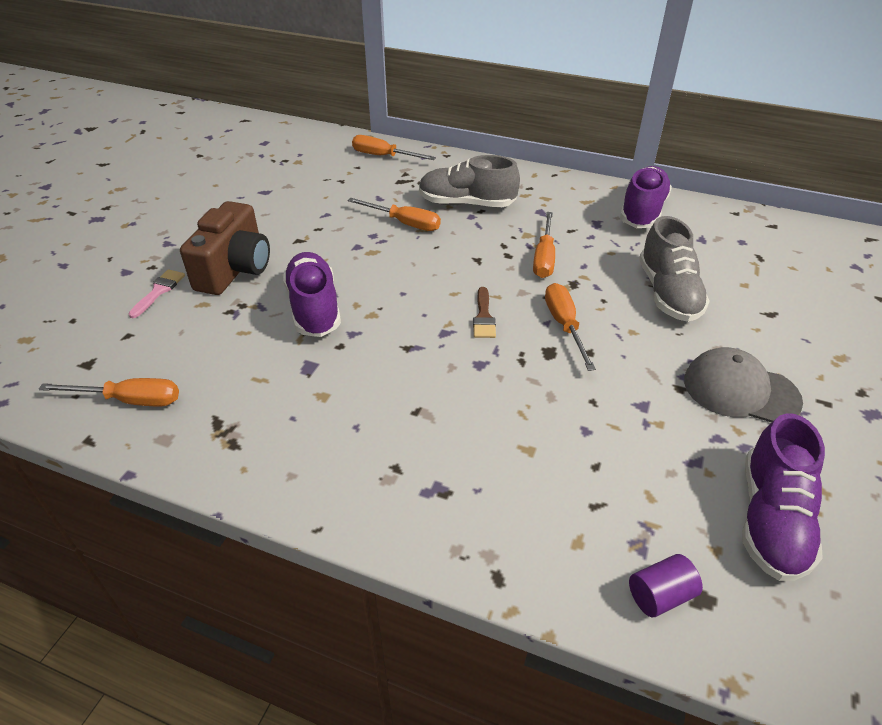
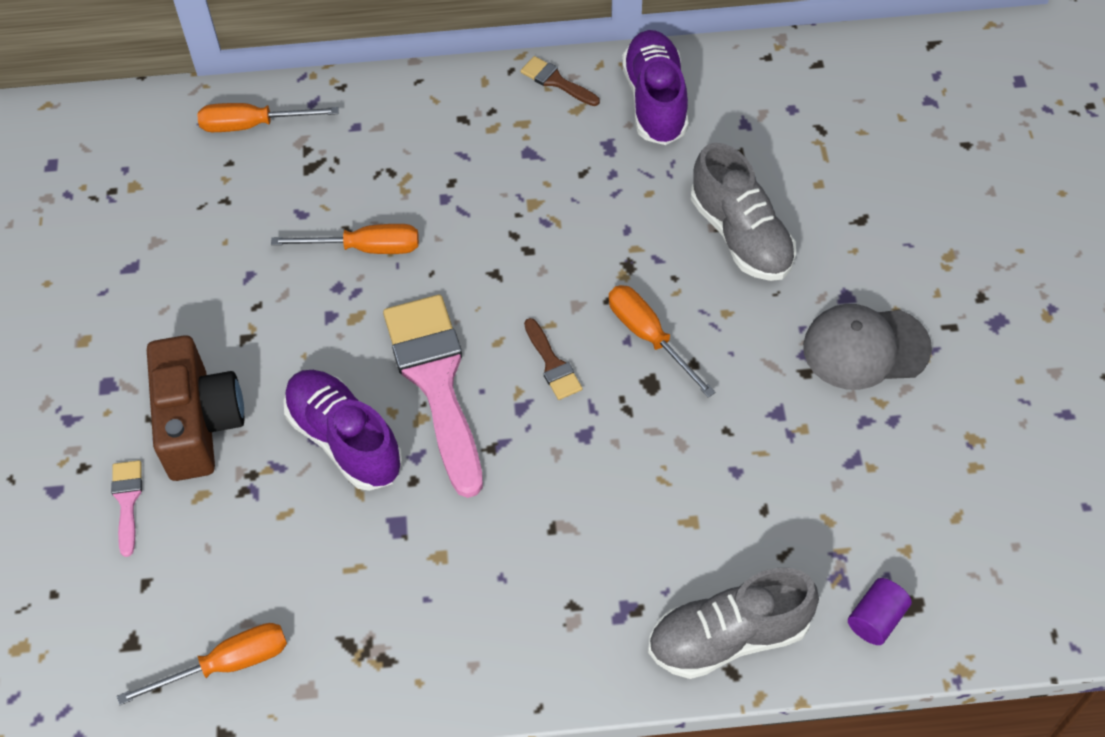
camera: 25 degrees left, 15 degrees up
grey shoe [419,155,520,207] -> grey shoe moved to [648,568,819,679]
orange screwdriver [533,212,555,278] -> none
purple shoe [742,413,825,581] -> none
none -> pink brush [383,295,483,498]
none -> brown brush [521,56,600,106]

